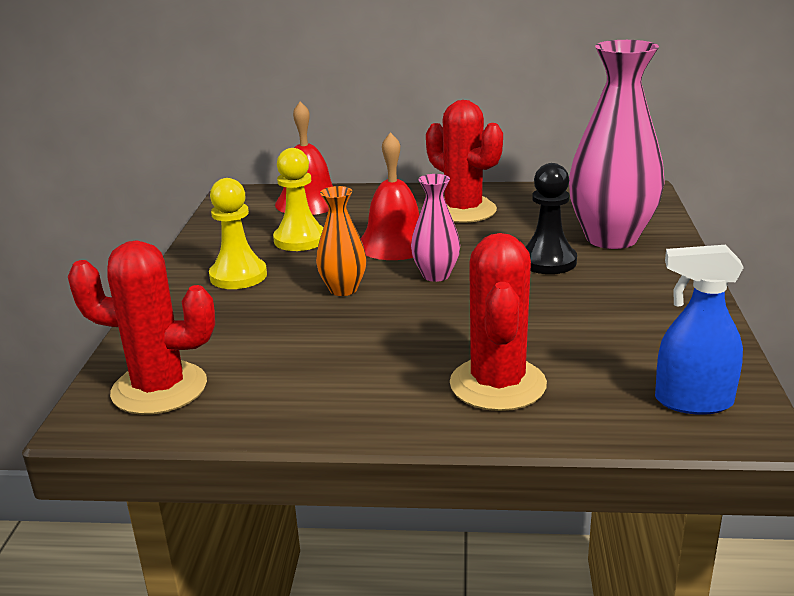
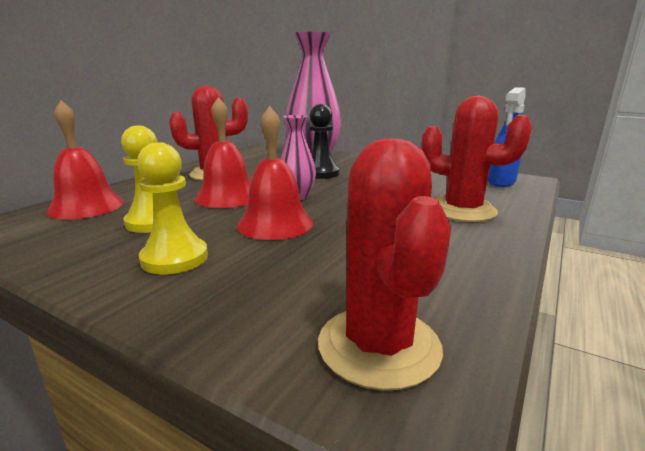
camera: 65 degrees left, 5 degrees down
red cactus [68,240,215,415] -> red cactus turned 45 degrees counterclockwise [318,138,451,391]
orange vase [316,186,367,296] -> red bell [237,106,313,240]

